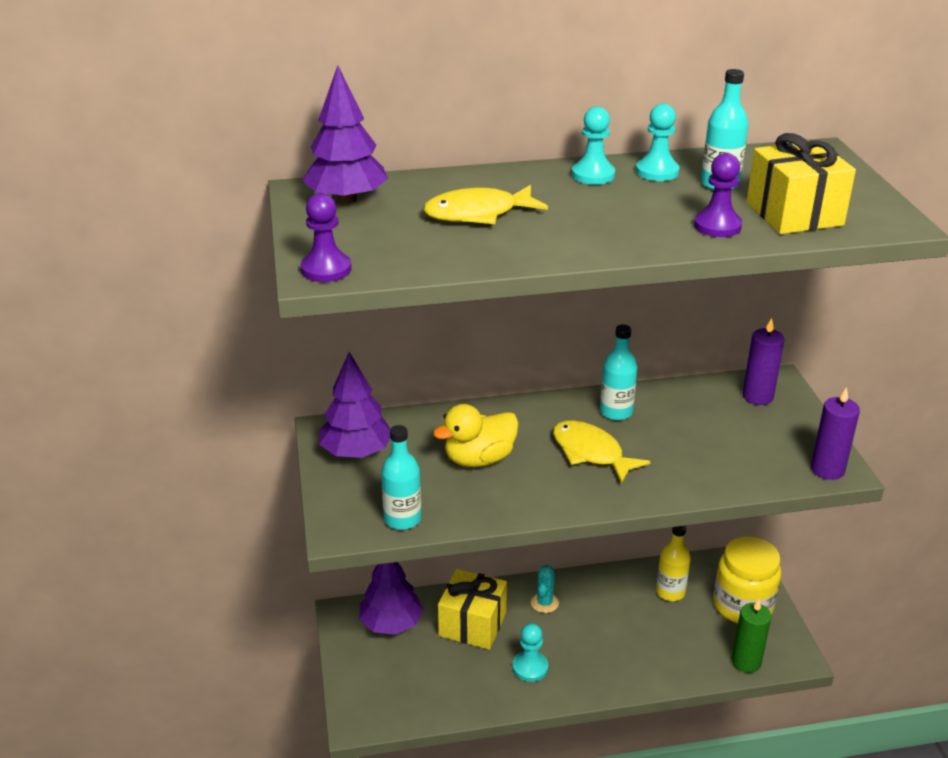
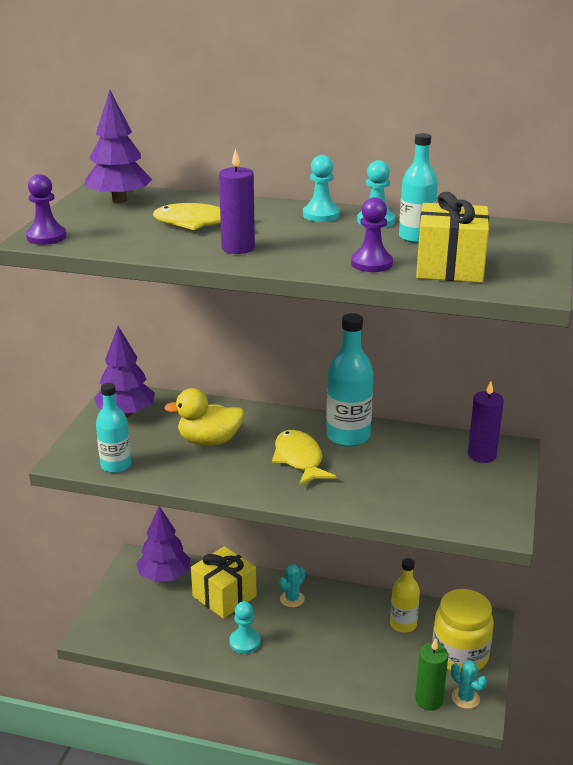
camera: 25 degrees right, 5 degrees down
turquoise bottle [600,324,637,420] -> turquoise bottle [326,313,374,447], size x1.50
purple candle [811,387,860,480] -> purple candle moved to [219,149,255,254]
none -> turquoise cactus [451,660,487,709]

